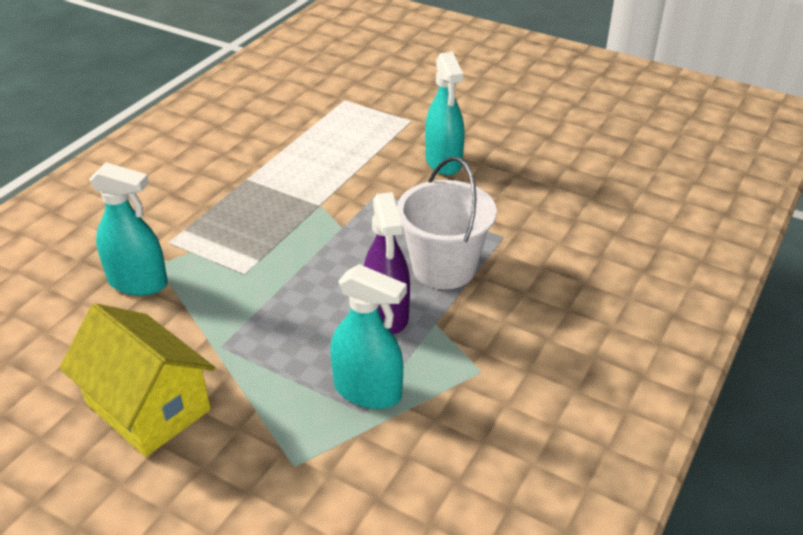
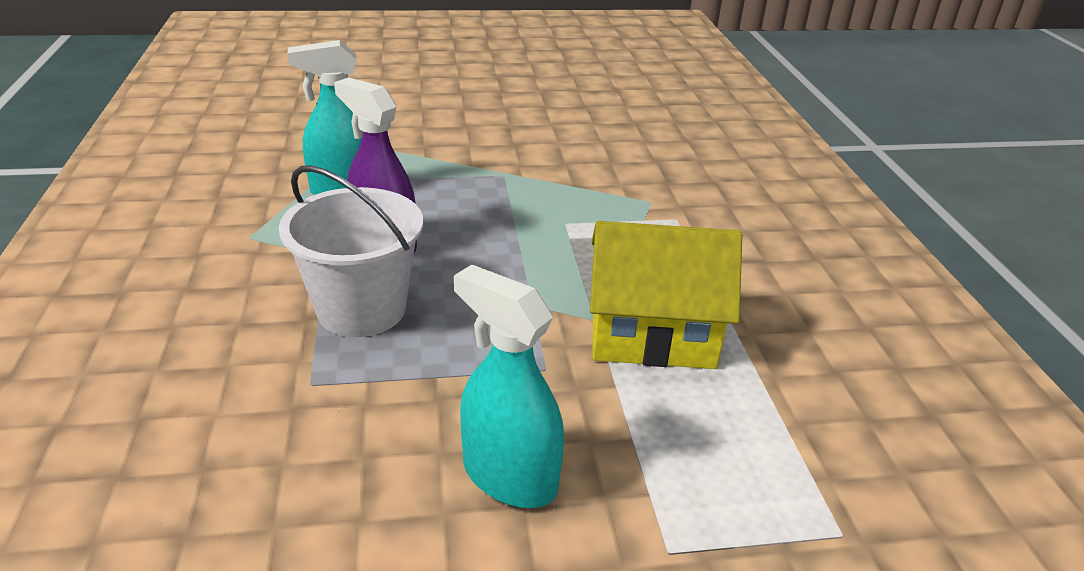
camera: 140 degrees right, 5 degrees down
yellow house [59,303,215,457] -> yellow house moved to [590,221,742,369]
turquoise spray bottle [89,162,168,296] -> none

